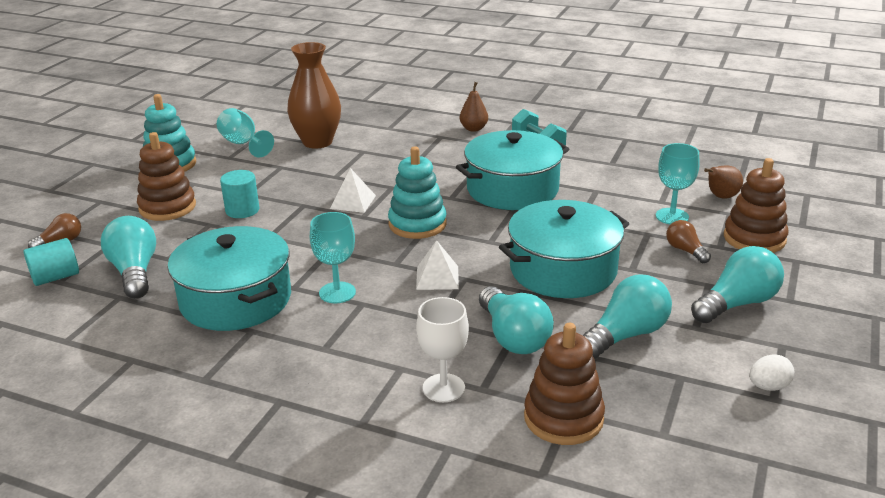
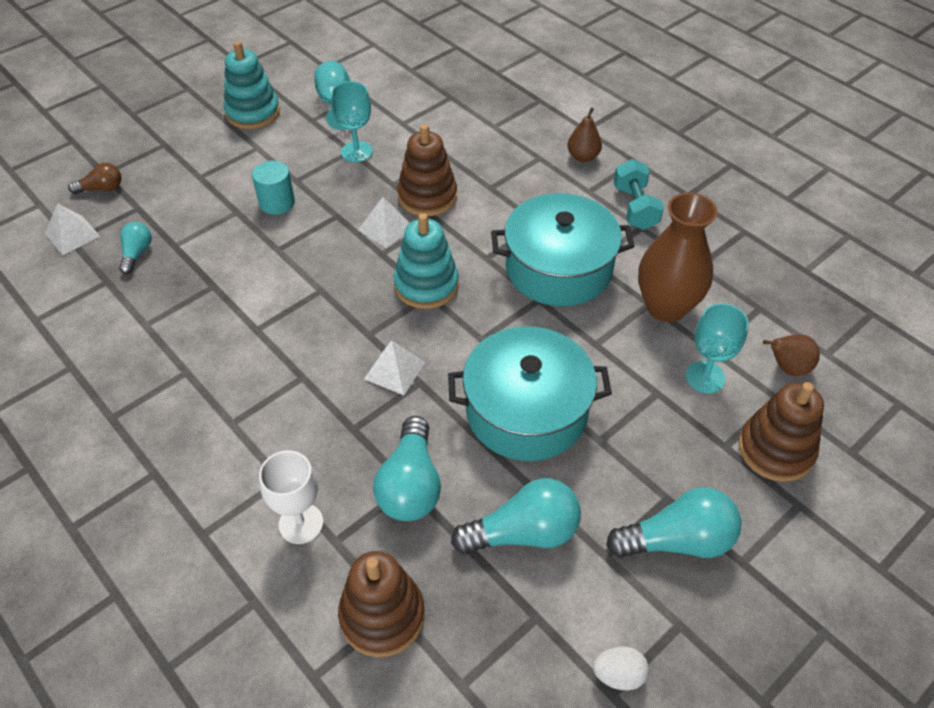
camera: 25 degrees right, 20 degrees up
turquoise cylinder [23,238,79,286] -> white pyramid [45,203,100,255]
turquoise light bulb [101,216,156,299] -> turquoise light bulb [119,222,152,274], size x0.56
brown stacking toy [137,132,196,221] -> brown stacking toy moved to [397,124,457,216]
turquoise pot [167,226,291,331] -> none
brown vase [287,42,341,149] -> brown vase moved to [638,193,718,322]
turquoise goblet [310,212,356,303] -> turquoise goblet moved to [331,81,373,162]
brown light bulb [666,220,711,263] -> none

